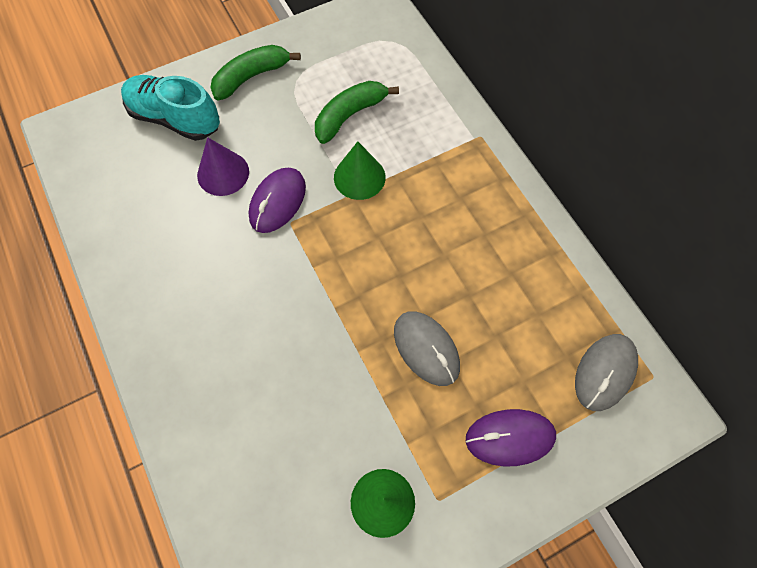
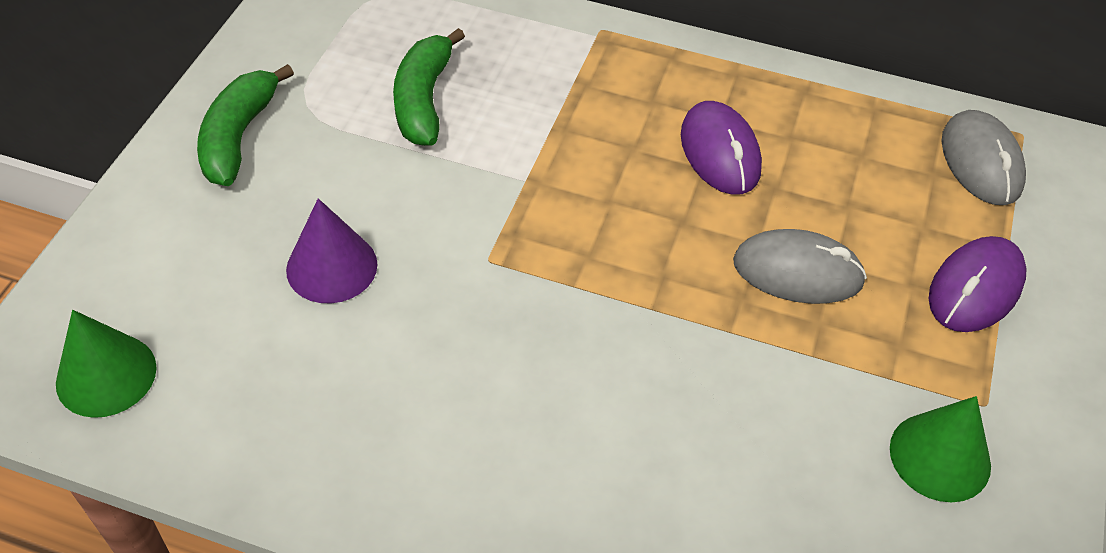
camera: 45 degrees left, 15 degrees down
turquoise shoe [121,75,220,141] -> none
purple mouse [249,168,306,233] -> purple mouse moved to [681,101,762,195]
green cone [334,141,386,200] -> green cone moved to [56,310,157,418]

